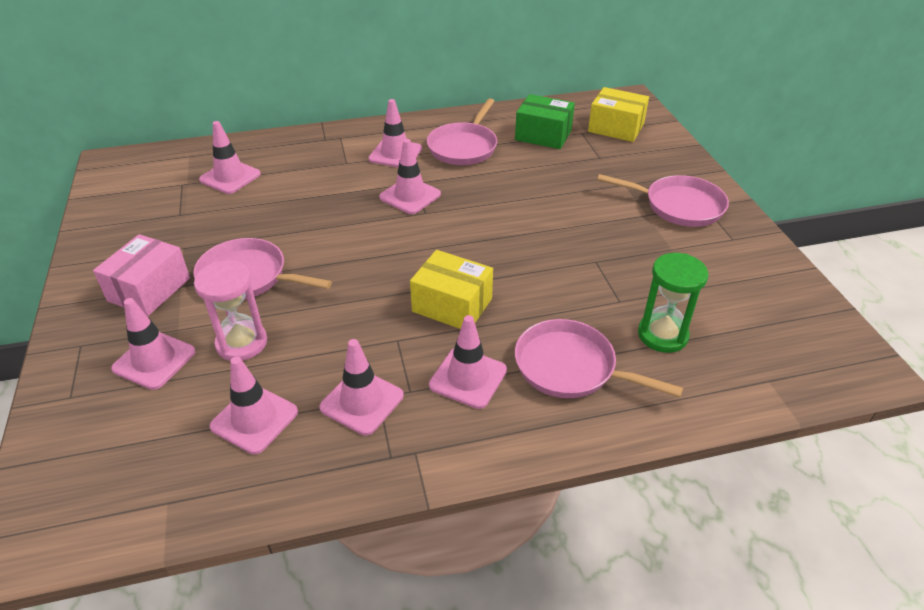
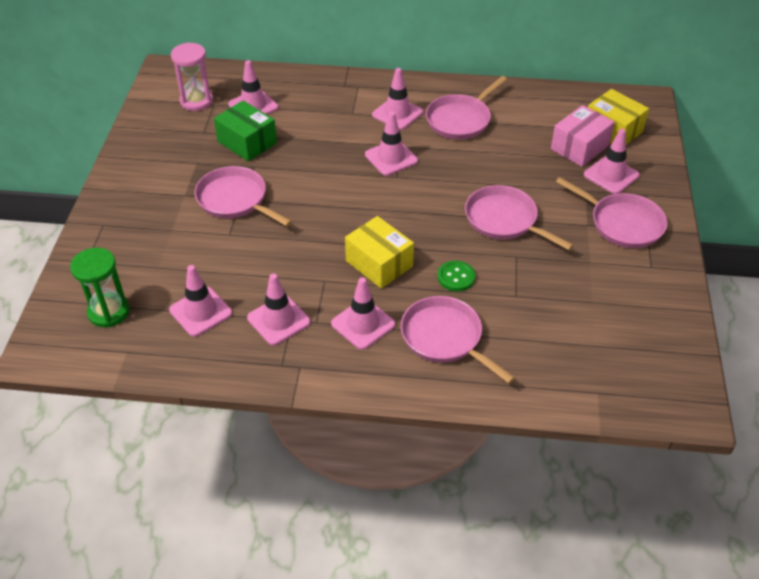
camera: 20 degrees right, 5 degrees up
pink box [93,234,190,316] -> pink box moved to [551,105,615,167]
pink traffic cone [111,298,196,390] -> pink traffic cone moved to [584,129,639,194]
pink hourglass [194,260,267,361] -> pink hourglass moved to [171,42,213,111]
green box [515,94,575,149] -> green box moved to [214,101,277,162]
green hourglass [638,253,709,353] -> green hourglass moved to [70,248,130,327]
none -> green button [438,261,475,291]
none -> pink pan [465,185,574,250]

